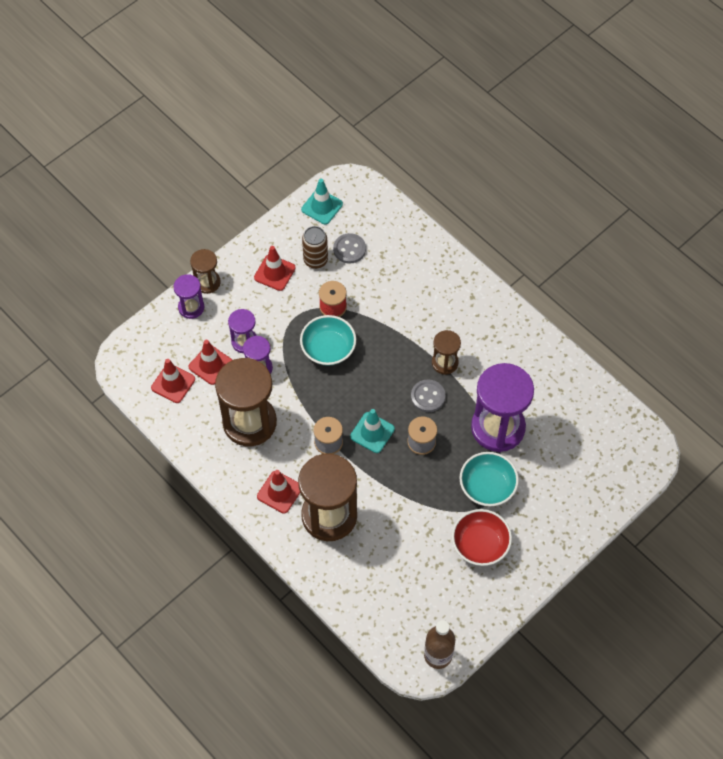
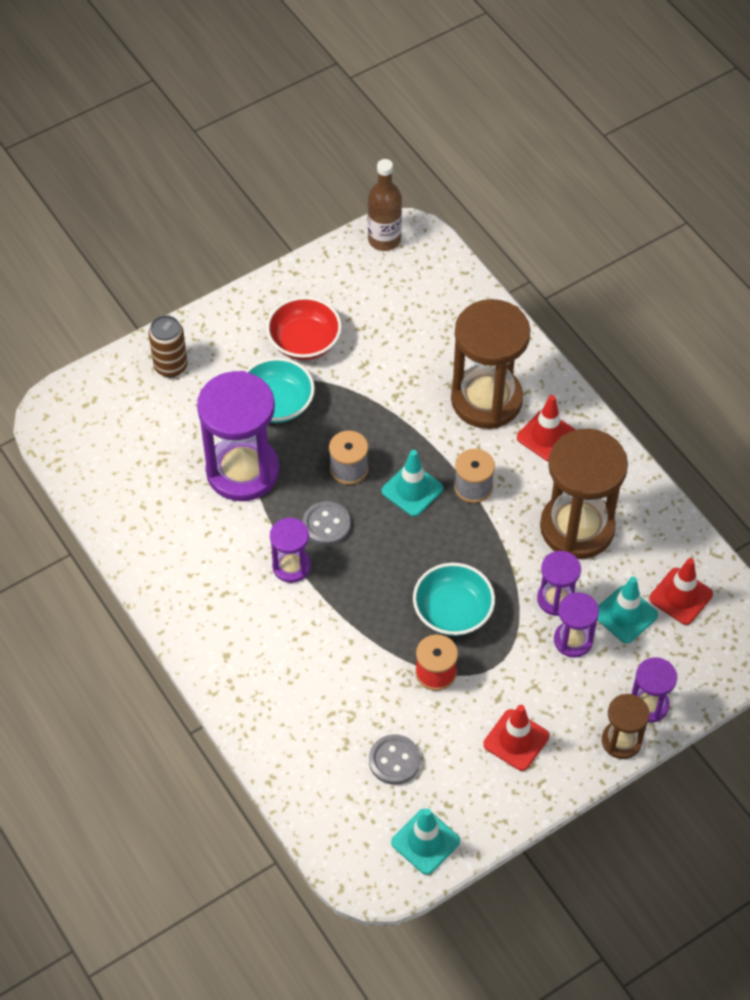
camera: 170 degrees left, 5 degrees down
red traffic cone [189,340,232,385] -> turquoise traffic cone [597,577,658,644]
brown can [302,226,328,269] -> brown can moved to [148,315,188,378]
brown hourglass [432,330,461,375] -> purple hourglass [270,518,311,583]

